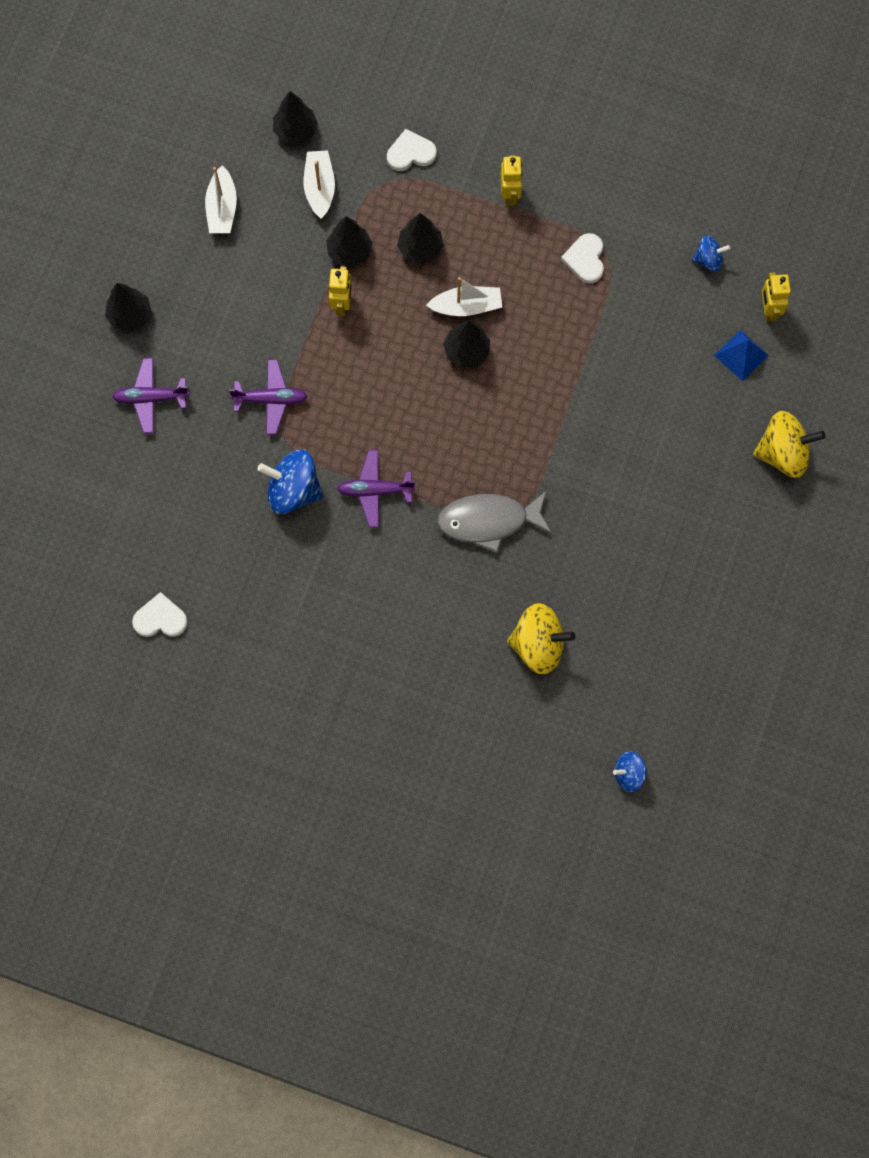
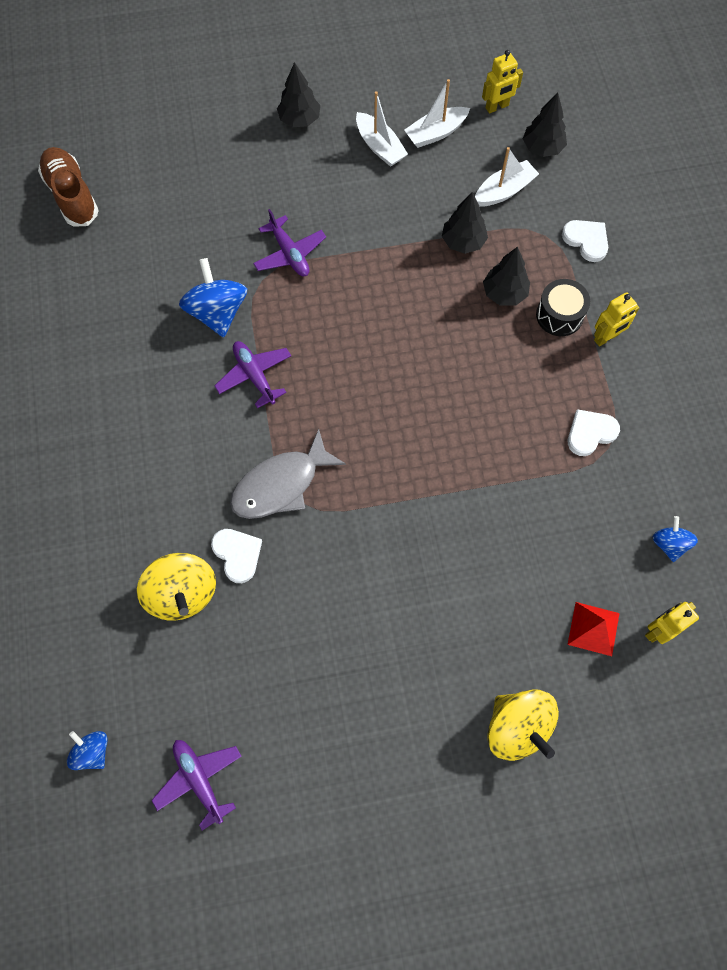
camera: 60 degrees right, 5 degrees down
purple plane [112,358,189,434] -> purple plane moved to [151,740,242,830]
white heart [132,592,188,637] -> white heart moved to [211,529,262,583]
yellow robot [329,266,352,316] -> yellow robot moved to [482,50,523,113]
white boat [426,277,502,316] -> white boat moved to [356,91,408,167]
grey fish [437,491,552,553] -> grey fish turned 90 degrees counterclockwise [230,429,346,519]
black tree [443,320,490,368] -> none
blue spinning top [692,235,730,272] -> blue spinning top turned 150 degrees counterclockwise [653,516,698,562]
blue pyramid [714,330,769,381] -> red pyramid [567,602,620,656]
none -> brown shoe [38,147,99,226]
none -> black drum [536,279,590,336]

